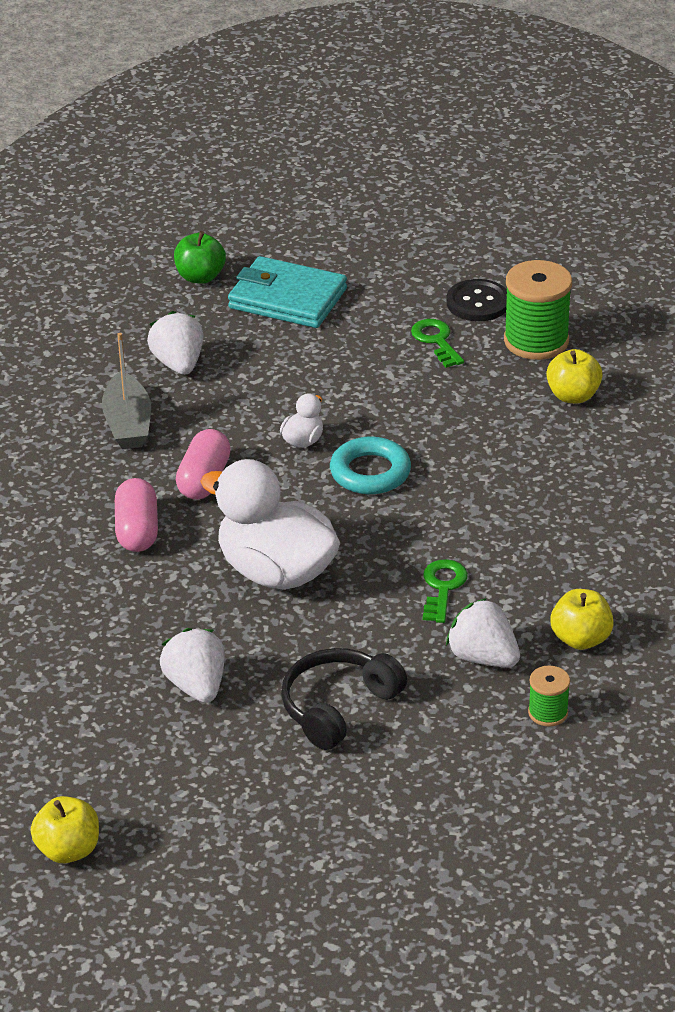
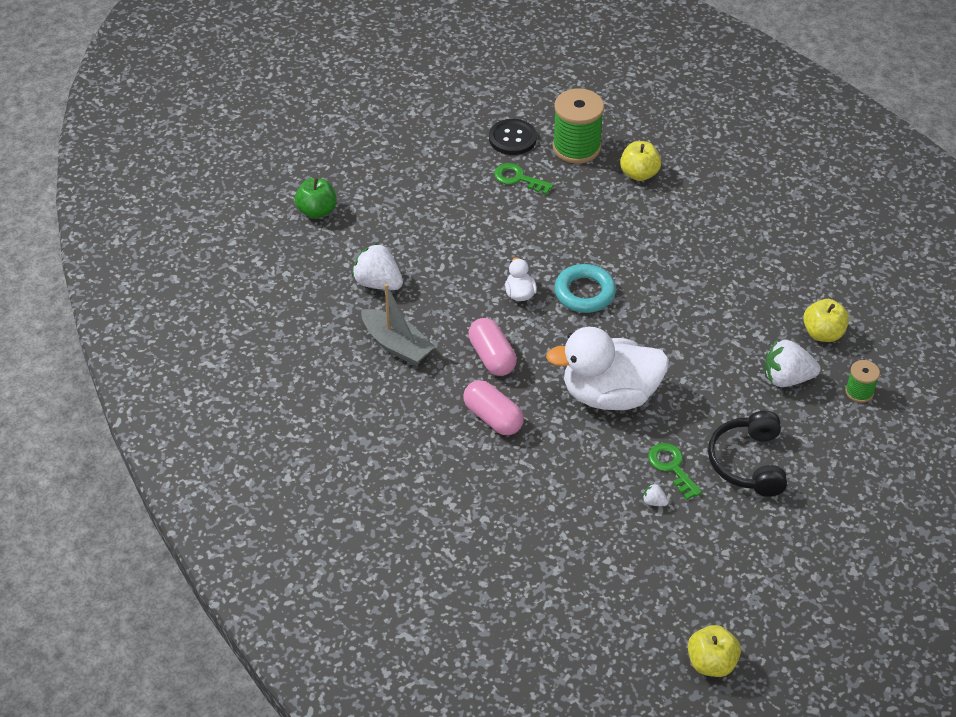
camera: 40 degrees left, 10 degrees up
white strawberry [160,628,225,703] -> white strawberry [643,483,668,506], size x0.44
turquoise wallet [228,256,347,328] -> none
green key [423,559,468,623] -> green key moved to [648,443,702,500]

